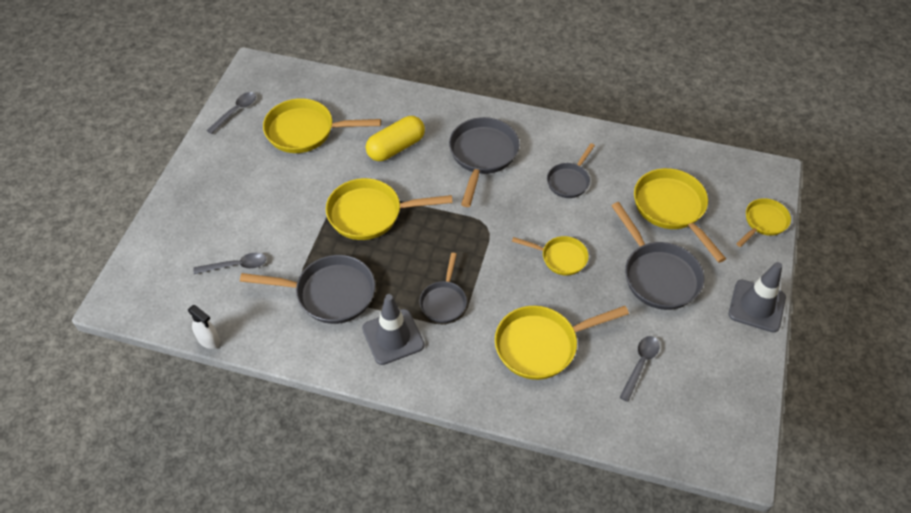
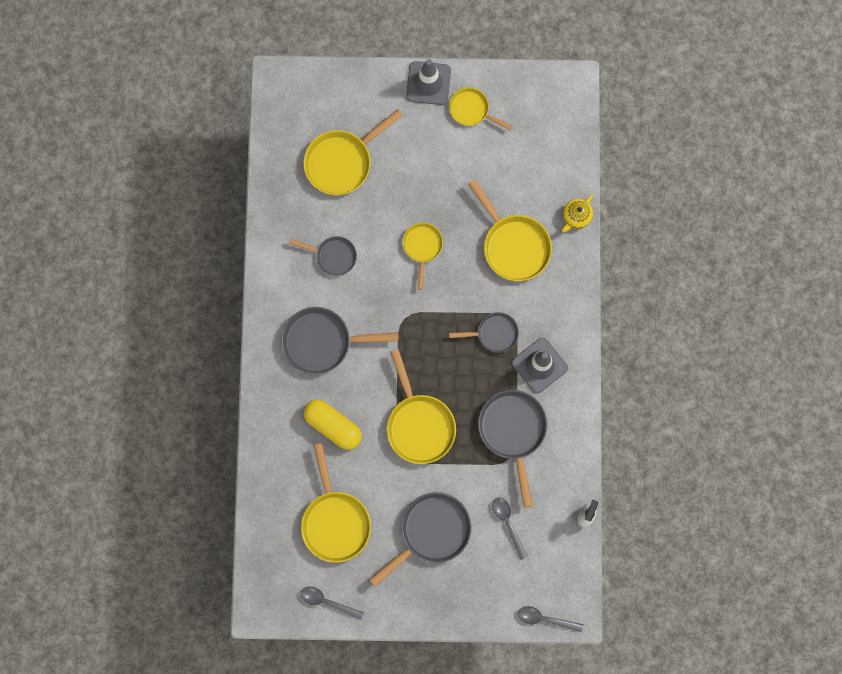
camera: 105 degrees left, 25 degrees up
grey pan [611,202,704,310] -> grey pan moved to [369,492,472,587]
grey spoon [619,336,659,402] -> grey spoon moved to [518,606,583,632]
yellow pan [736,198,791,247] -> yellow pan moved to [449,87,512,130]
none -> yellow teapot [562,194,594,232]

